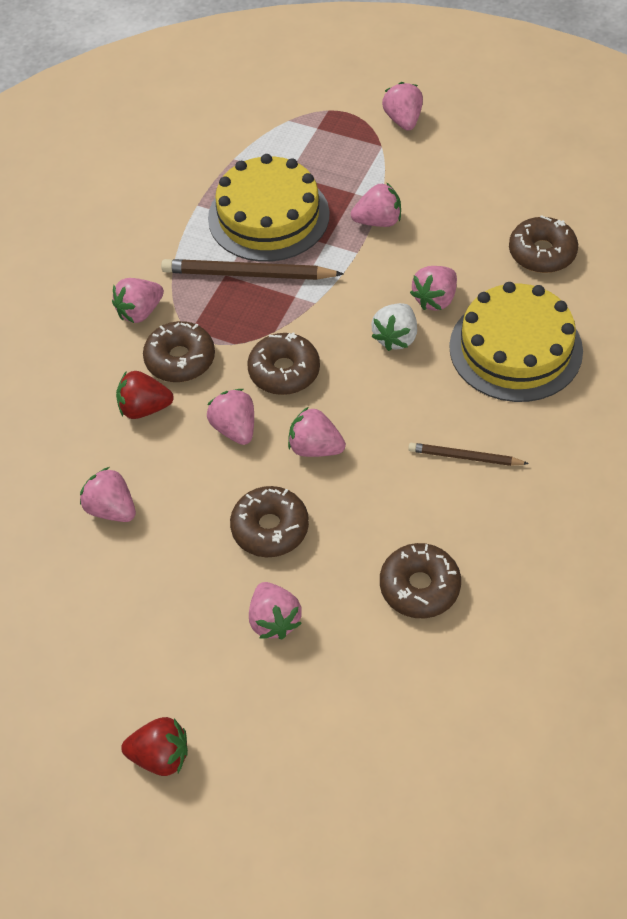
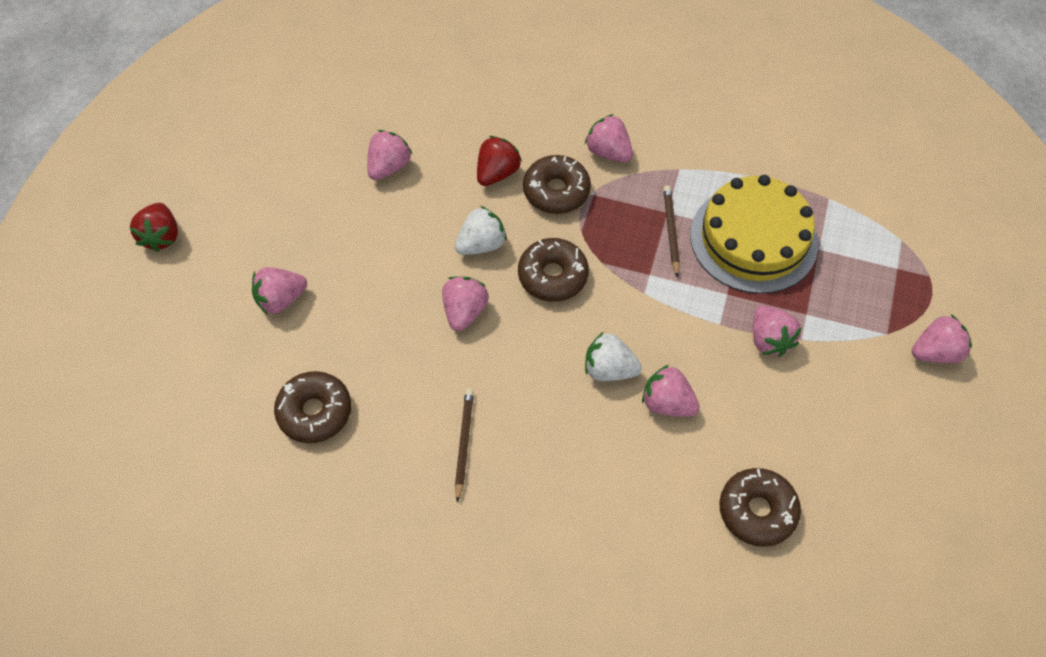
camera: 80 degrees right, 5 degrees up
red strawberry [116,371,174,419] -> red strawberry turned 45 degrees clockwise [477,136,522,186]
brown pencil [161,259,344,280] -> brown pencil [663,185,680,278], size x0.59
pink strawberry [207,389,254,445] -> white strawberry [455,206,507,255]
brown donut [230,486,309,557] -> none
yellow cake [449,282,583,402] -> none

